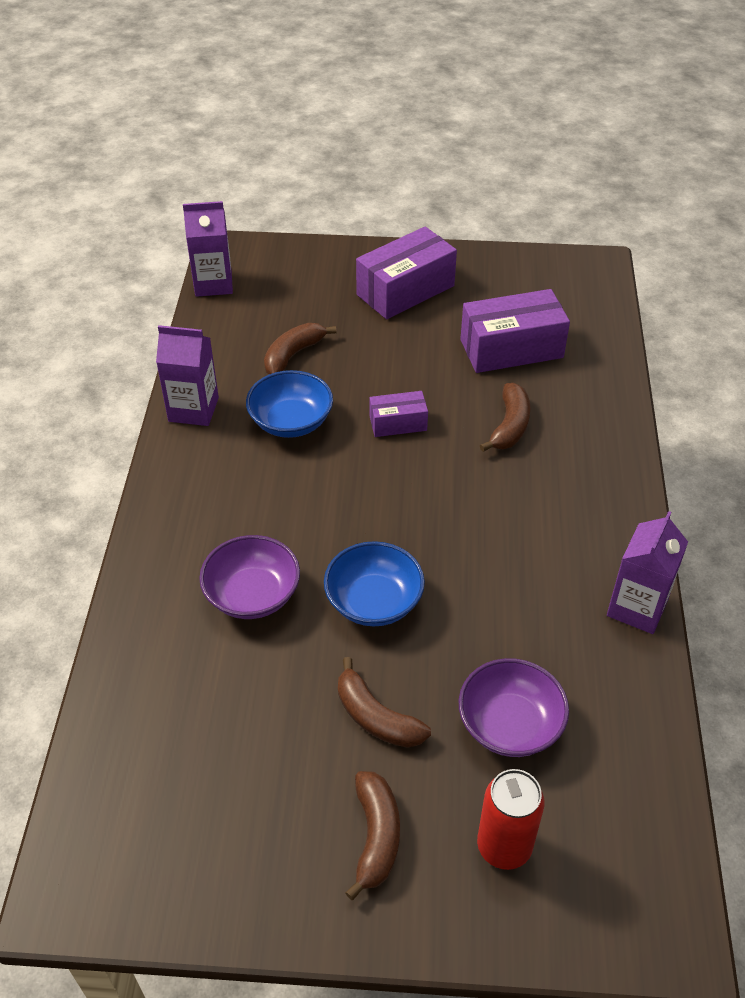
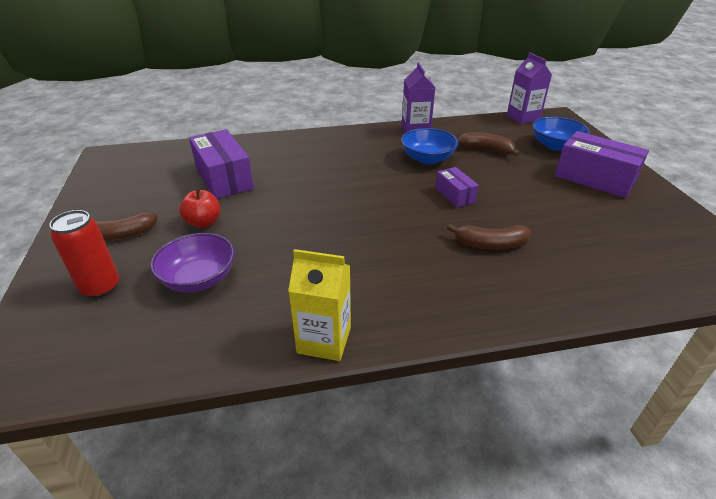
camera: 75 degrees right, 10 degrees down
purple bowl [199,535,300,619] -> none
blue bowl [324,541,425,626] -> blue bowl moved to [533,117,590,151]
brown banana [338,657,431,748] -> red apple [180,189,220,228]
purple box [460,289,570,373] -> purple box moved to [189,129,254,199]
purple carton [607,511,688,634] -> yellow carton [288,249,351,361]

